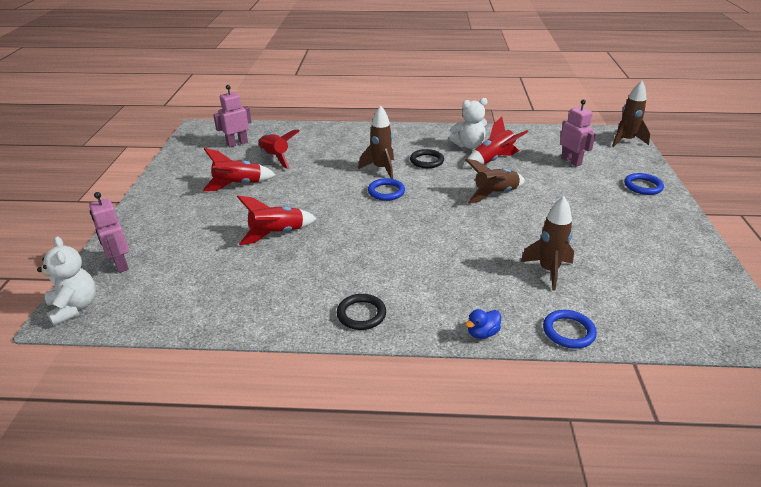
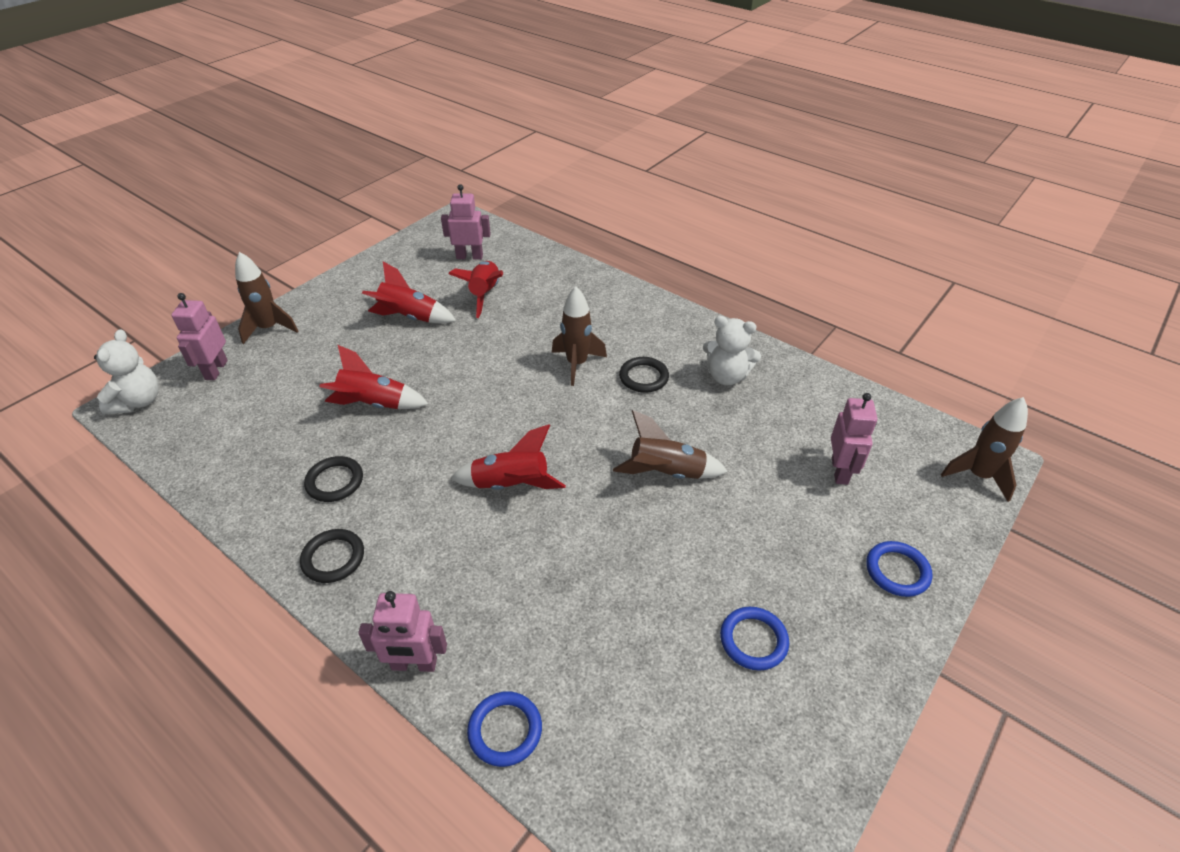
camera: 35 degrees right, 10 degrees up
blue ring [368,178,405,201] -> blue ring moved to [720,607,789,671]
red rocket [464,117,528,168] -> red rocket moved to [450,425,566,490]
blue duck [465,309,501,339] -> pink robot [358,591,447,672]
brown rocket [521,196,574,290] -> brown rocket moved to [235,252,298,344]
none -> black ring [304,456,363,502]

